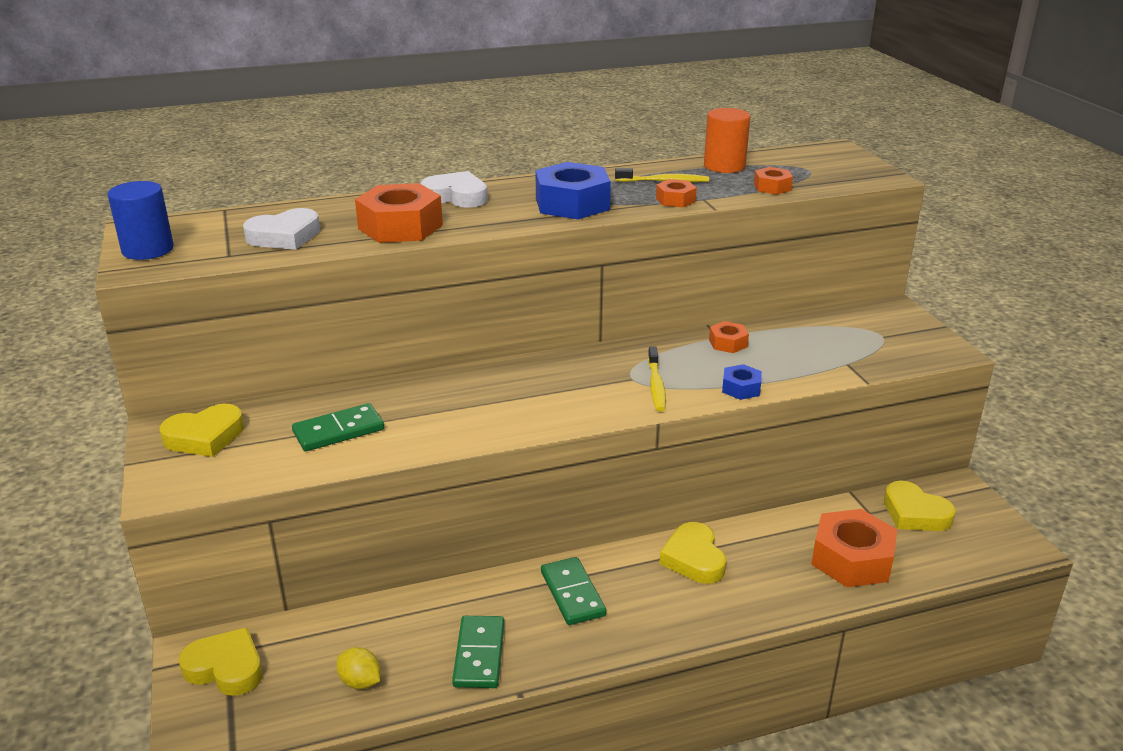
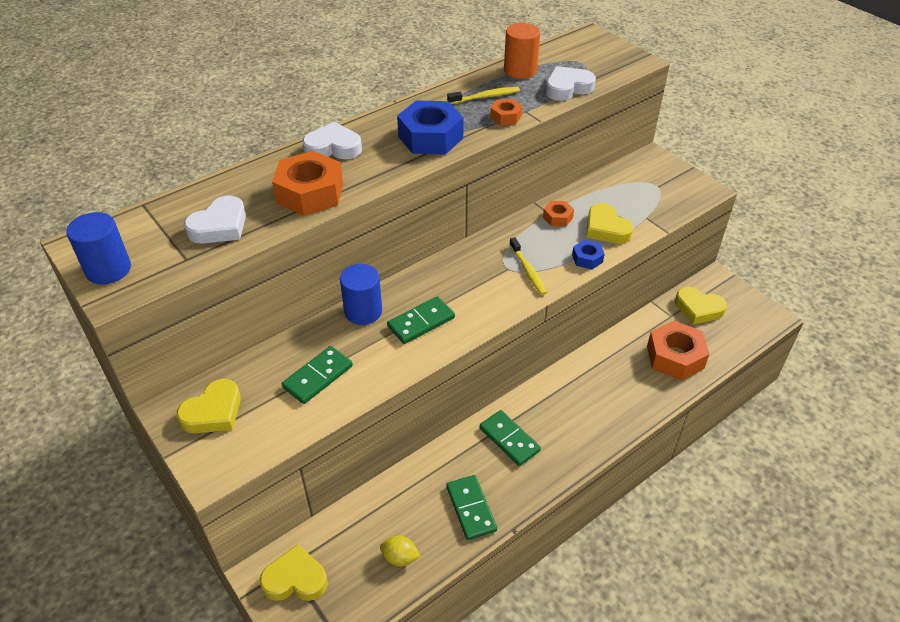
camera: 20 degrees left, 15 degrees up
yellow heart [659,522,726,584] -> yellow heart moved to [586,203,633,244]
orange nut [754,167,793,195] -> white heart [546,66,596,101]
none -> blue cylinder [340,264,382,325]
none -> green domino [387,296,455,344]

